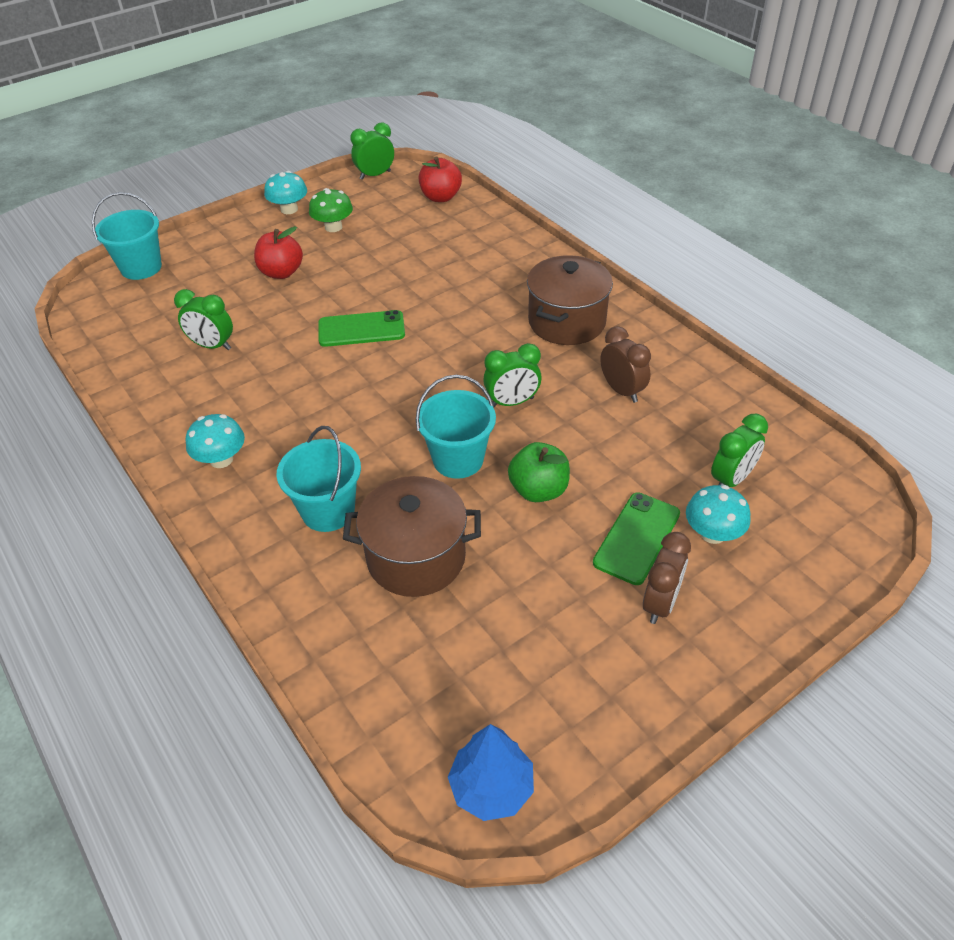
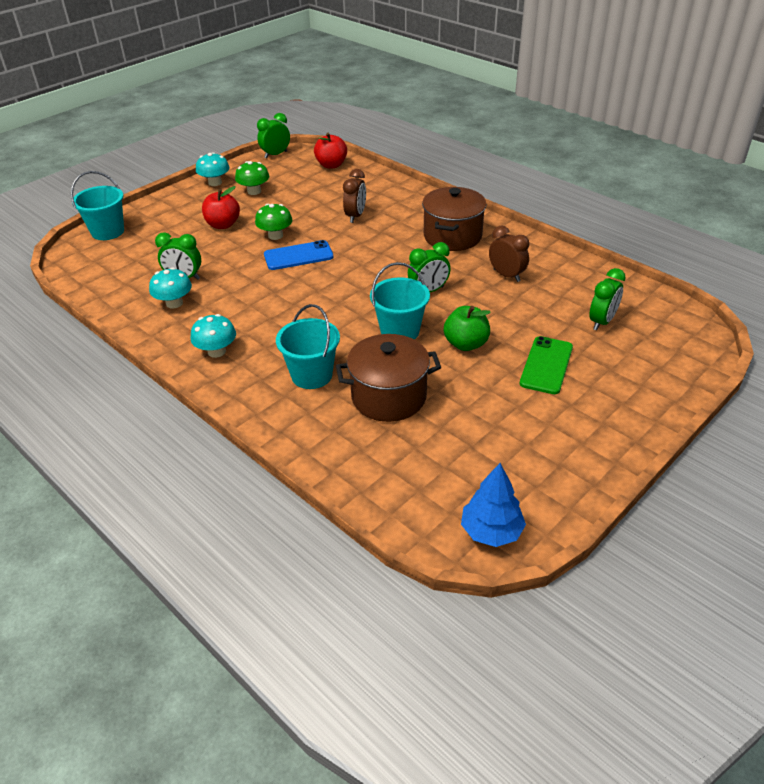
camera: 10 degrees left, 5 degrees down
green phone [318,310,405,347] -> blue phone [264,240,333,270]
brown clock [643,532,691,624] -> brown clock moved to [343,169,366,223]
turquoise mushroom [686,485,751,544] -> turquoise mushroom moved to [149,267,192,309]
none -> green mushroom [255,204,292,240]

